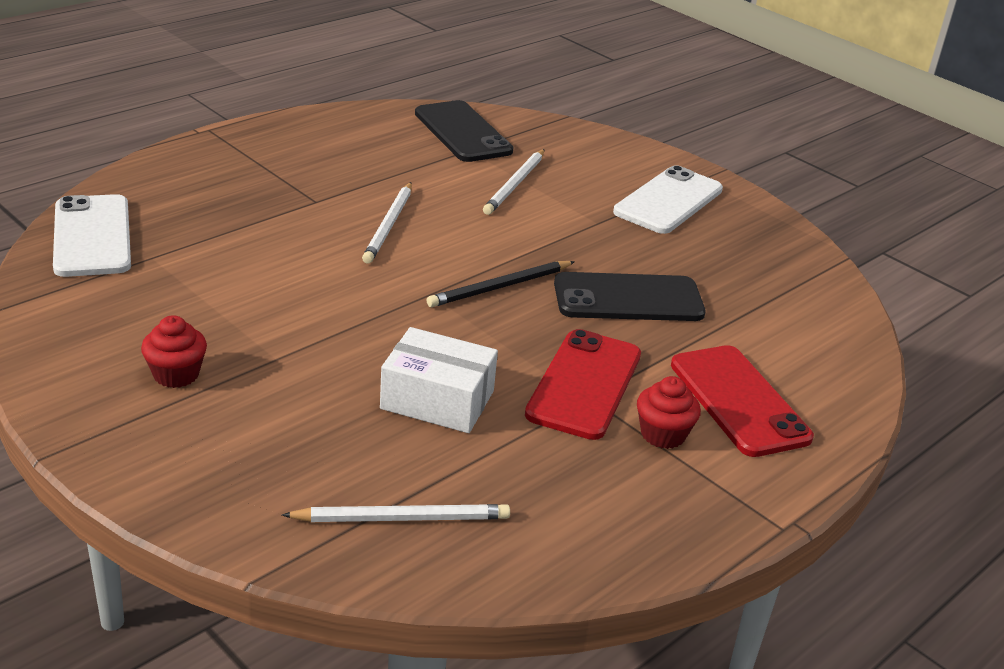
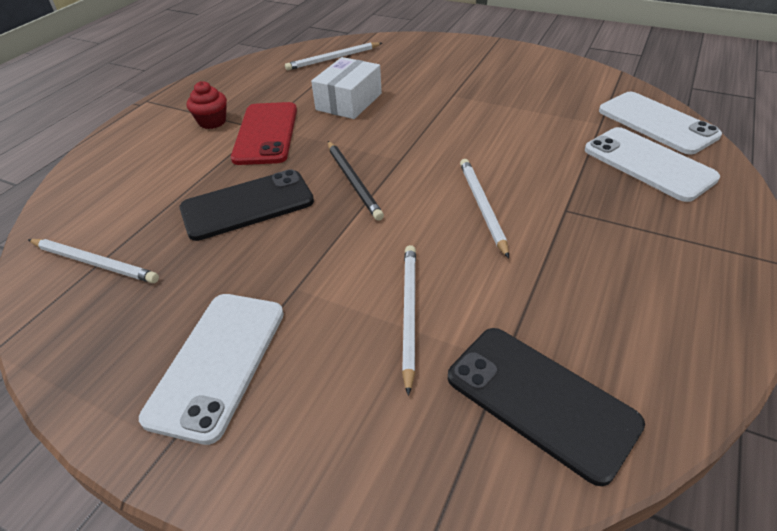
camera: 165 degrees right, 10 degrees up
red cupcake [141,315,207,388] -> none
white box [380,327,498,433] -> white box turned 60 degrees counterclockwise [311,57,382,119]
black pencil [427,261,575,307] -> black pencil turned 120 degrees clockwise [328,141,384,221]
red phone [671,345,814,457] -> none
none -> white pencil [28,239,159,283]
none -> white phone [585,127,720,202]

